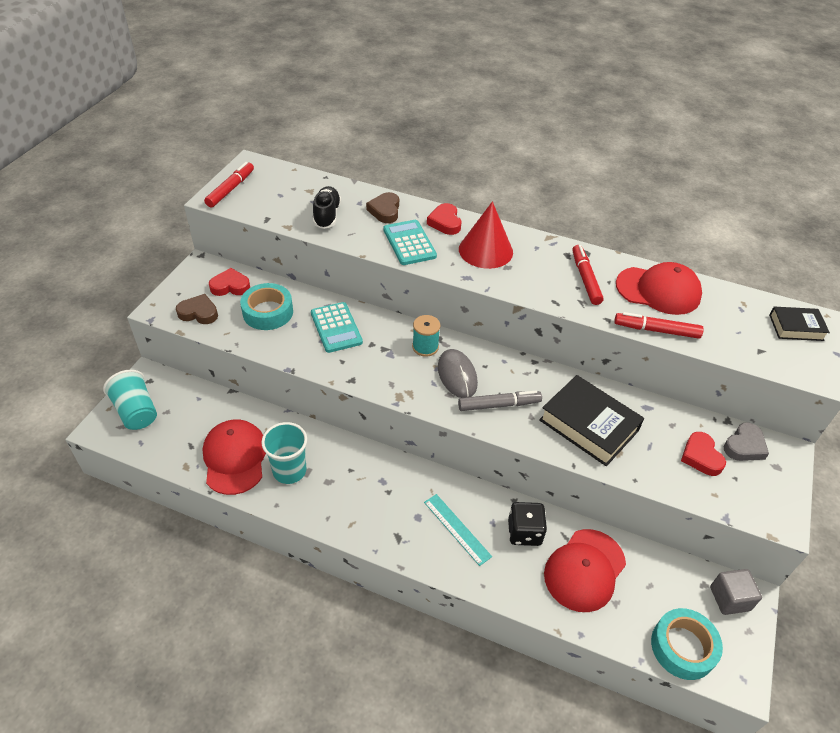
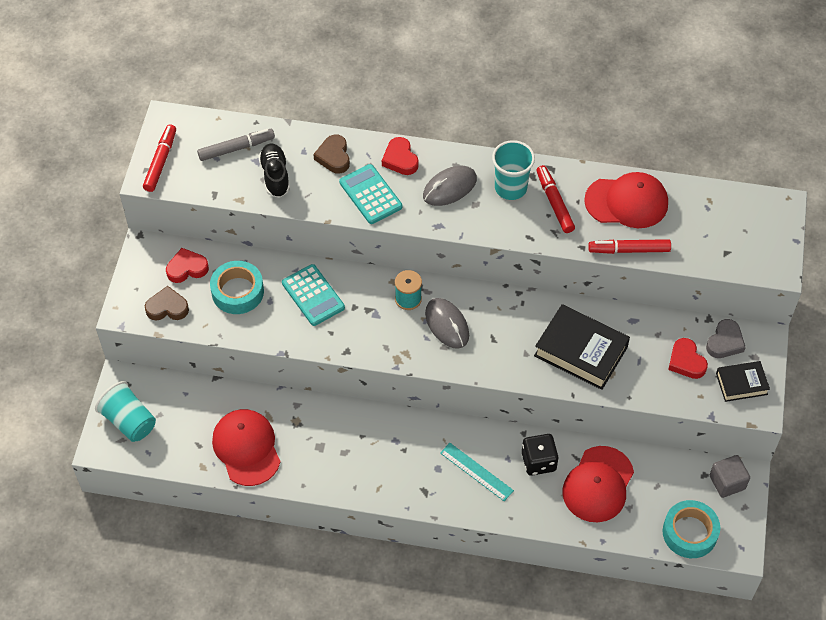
camera: 10 degrees left, 10 degrees up
turquoise cup [261,422,307,484] -> turquoise cup moved to [492,140,535,200]
grey marker [458,391,542,411] -> grey marker moved to [197,129,275,161]
red cone [459,201,513,269] -> grey mouse [423,166,477,206]
black book [769,307,830,341] -> black book moved to [716,361,770,402]

